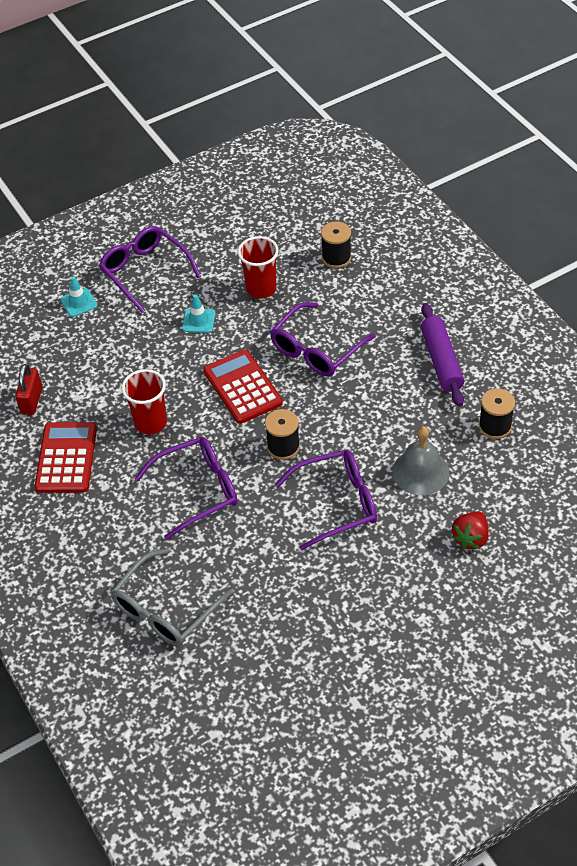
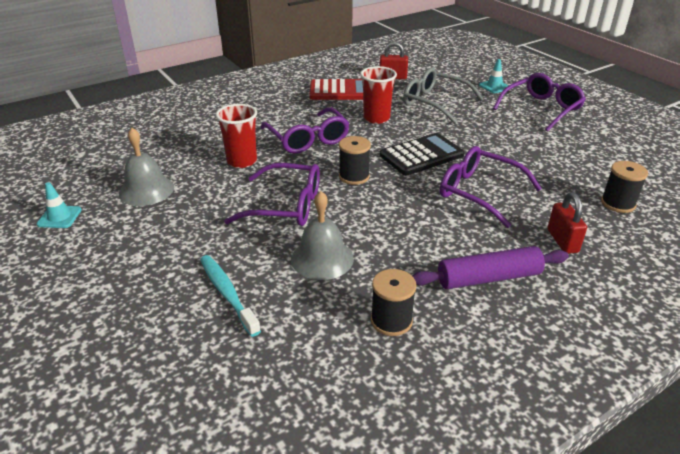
camera: 85 degrees right, 15 degrees down
grey glasses [111,548,234,646] -> grey glasses moved to [403,67,484,124]
turquoise traffic cone [182,294,215,333] -> turquoise traffic cone moved to [37,182,82,228]
red calculator [203,349,283,424] -> black calculator [380,133,464,175]
red cup [238,236,279,299] -> red cup moved to [216,104,257,168]
purple glasses [275,450,377,550] -> purple glasses turned 60 degrees counterclockwise [224,163,320,226]
red strawberry [452,512,489,549] -> turquoise toothbrush [200,255,261,337]
none -> grey bell [119,128,174,206]
none -> red padlock [547,192,587,254]

